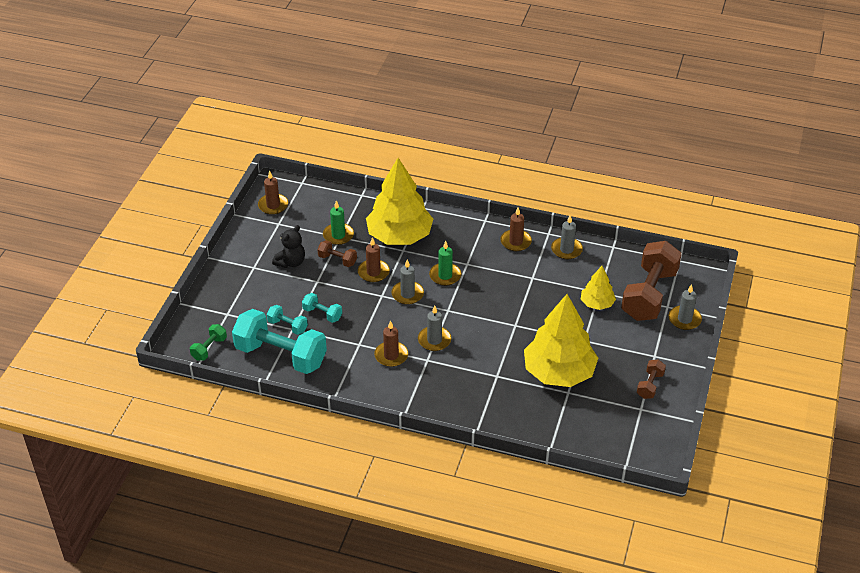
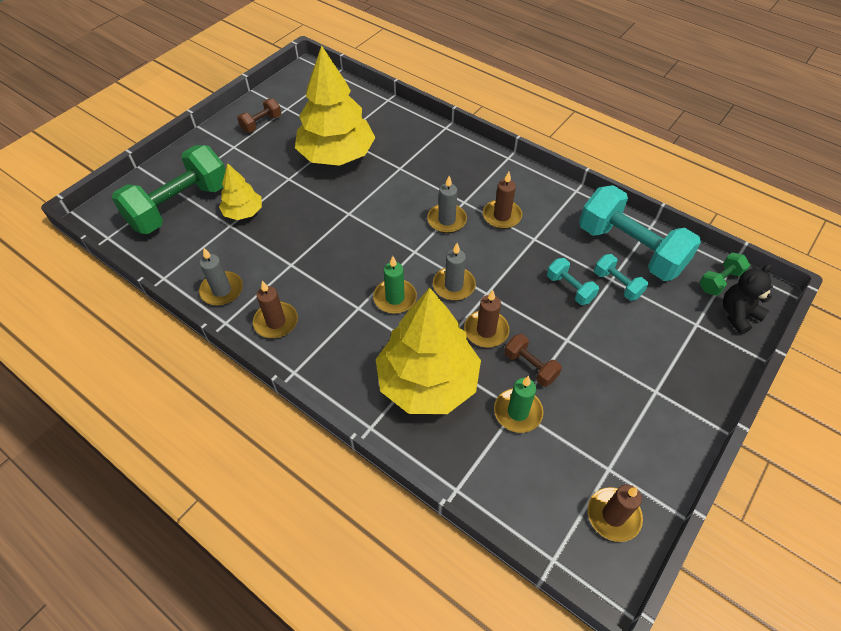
camera: 160 degrees left, 10 degrees up
black teddy bear [272,225,305,268] -> black teddy bear moved to [723,264,773,335]
brown dumbbell [621,241,682,321] -> green dumbbell [112,145,226,234]
grey candle [669,284,702,330] -> none

